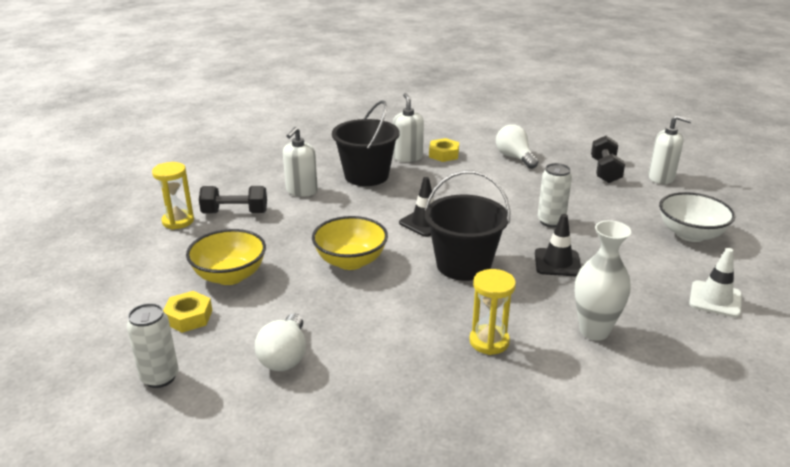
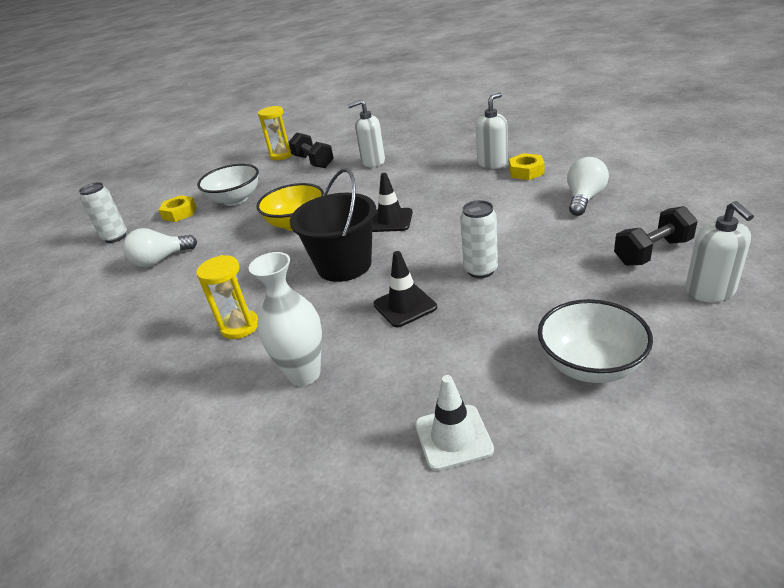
camera: 60 degrees right, 5 degrees up
yellow bowl [186,229,266,285] -> white bowl [197,164,259,206]
black bucket [332,101,399,186] -> none

